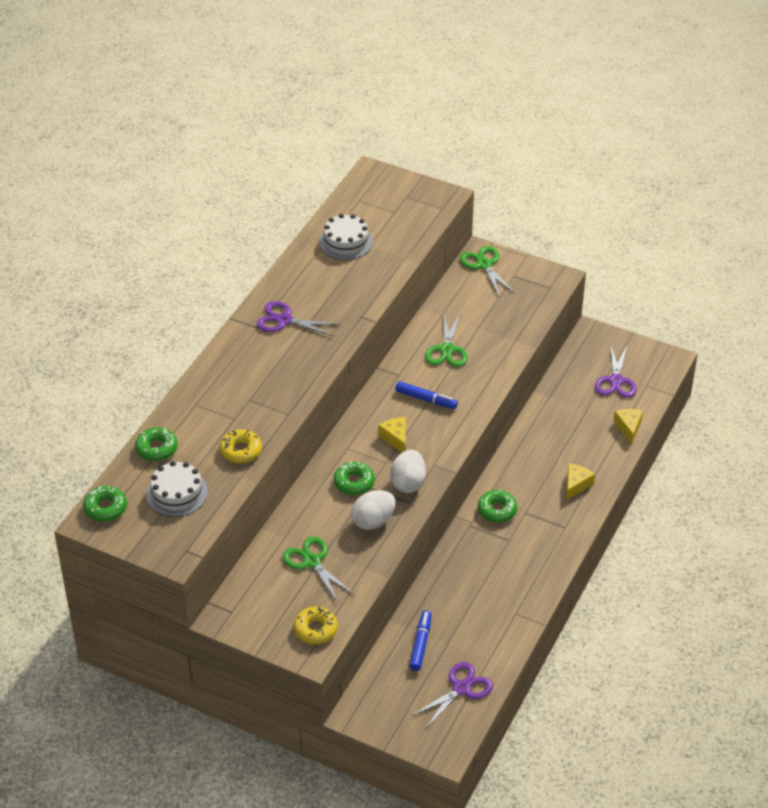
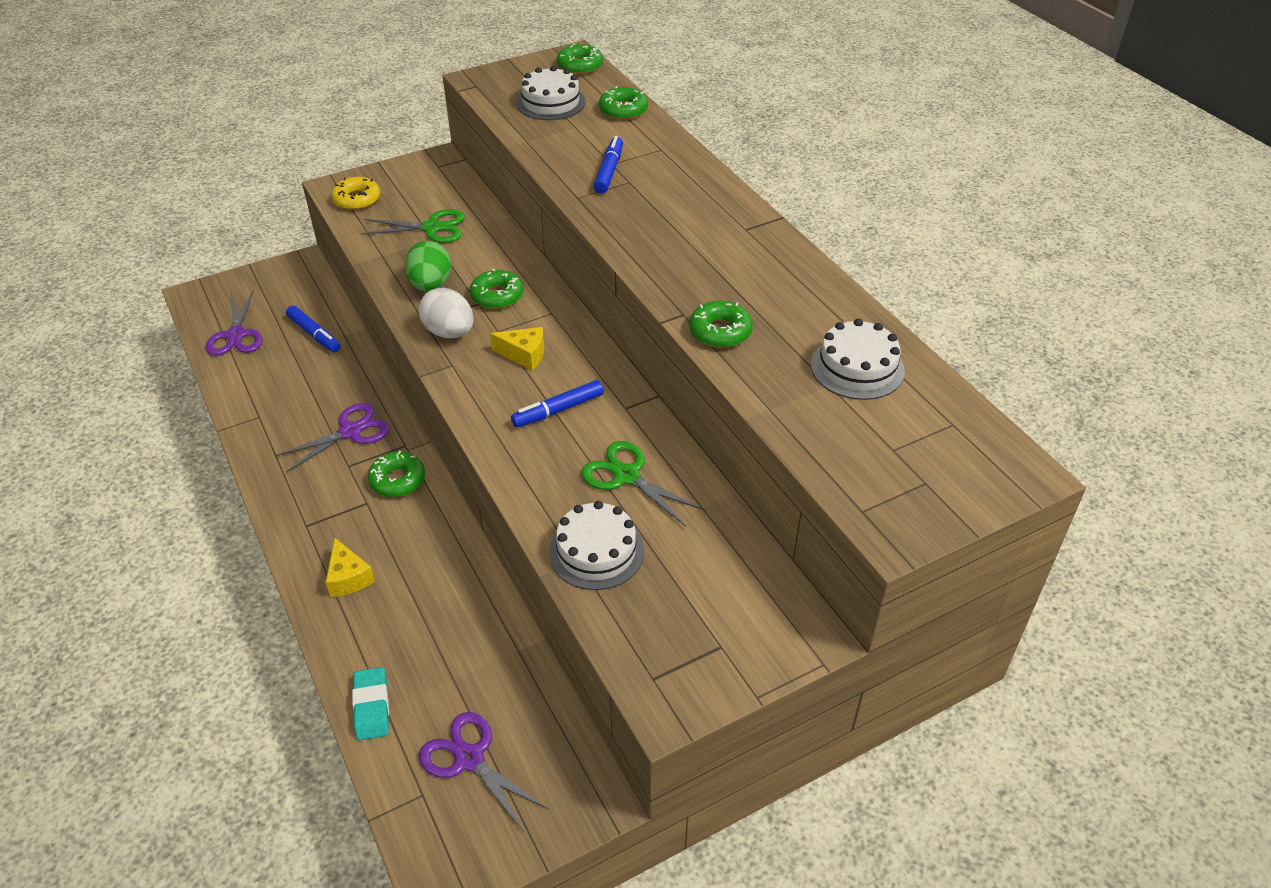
camera: 125 degrees right, 0 degrees up
yellow donut [219,429,262,463] -> none
purple scissors [256,301,340,336] -> purple scissors moved to [275,403,390,473]
white egg [351,490,396,530] -> green egg [404,241,452,291]
green scissors [460,246,515,297] -> none
yellow cheese [614,409,643,444] -> turquoise eraser [352,667,389,740]
none -> white cake [549,501,644,590]
none -> blue marker [593,136,623,194]
none -> green donut [689,300,753,348]

